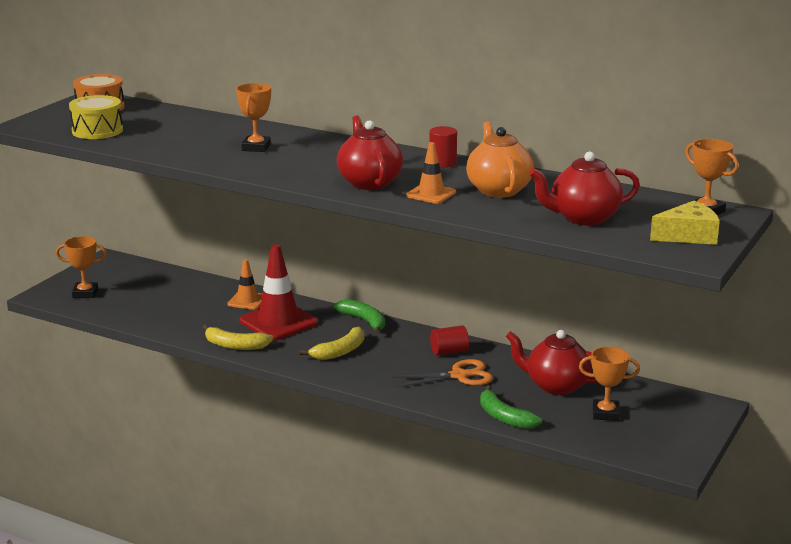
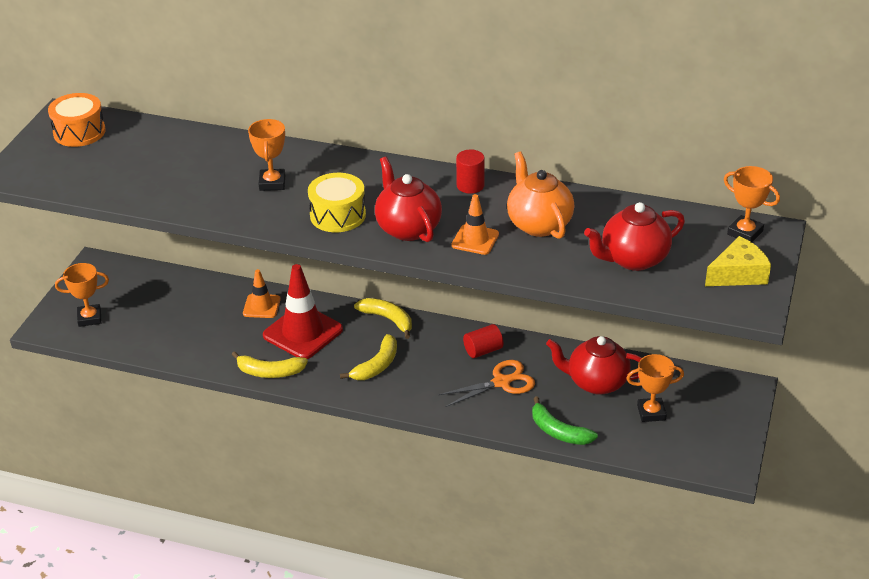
camera: 10 degrees left, 15 degrees up
yellow drum [69,95,123,139] -> yellow drum moved to [308,173,366,232]
green banana [334,299,385,334] -> yellow banana [354,298,412,339]

